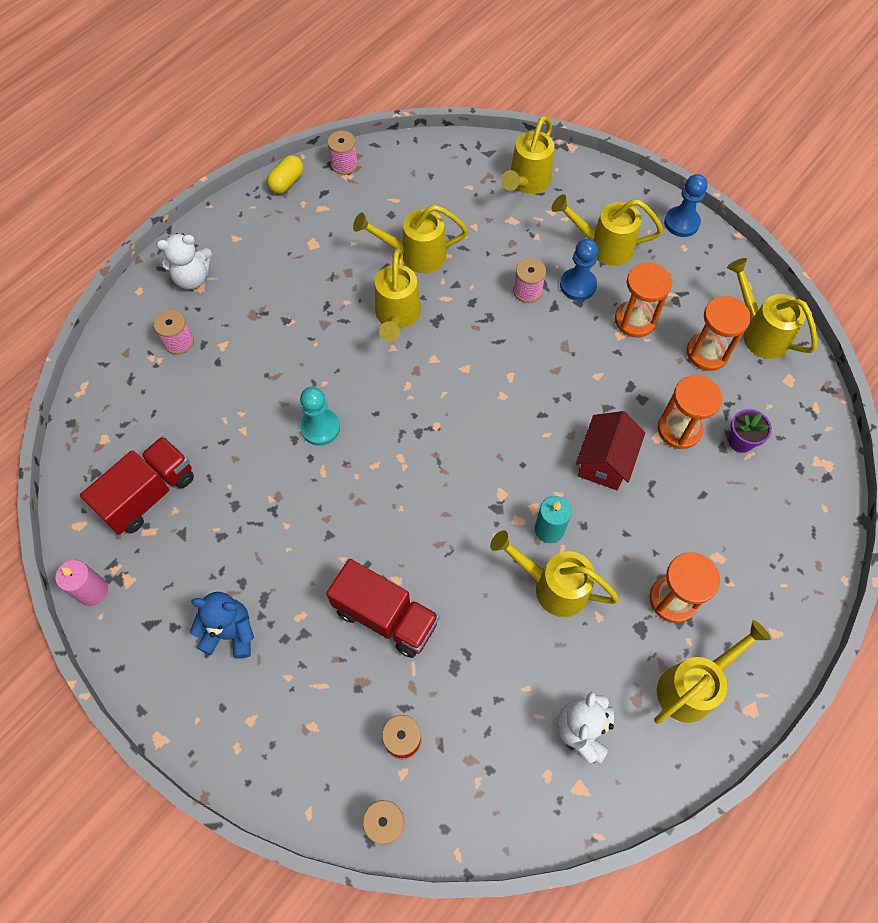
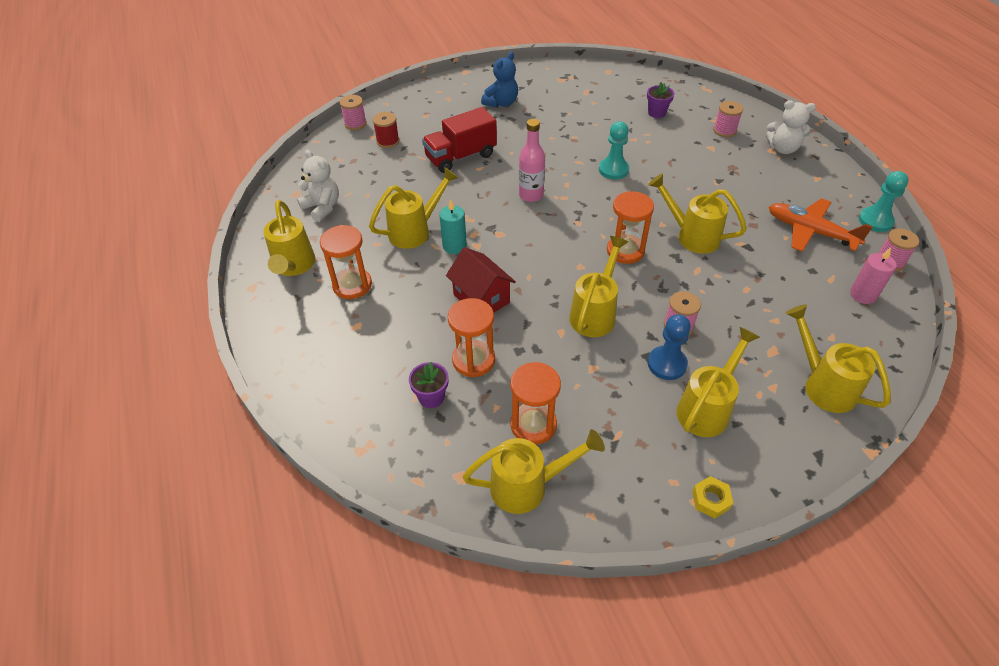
camera: 120 degrees right, 15 degrees down
pink candle [55,560,108,606] -> pink candle moved to [850,247,896,304]
red truck [80,436,194,535] -> none
white teddy bear [156,233,212,289] -> white teddy bear turned 90 degrees counterclockwise [766,100,816,154]
yellow capsule [267,155,304,194] -> turquoise pawn [858,171,909,232]
yellow watering can [353,205,468,273] -> yellow watering can moved to [569,236,628,337]
orange hourglass [615,262,672,337] -> orange hourglass moved to [607,191,654,264]
blue pawn [664,174,708,237] -> yellow nut [692,476,733,519]
none -> pink bottle [519,119,545,202]
none -> purple flower pot [647,82,674,118]
none -> orange plane [769,198,873,252]

